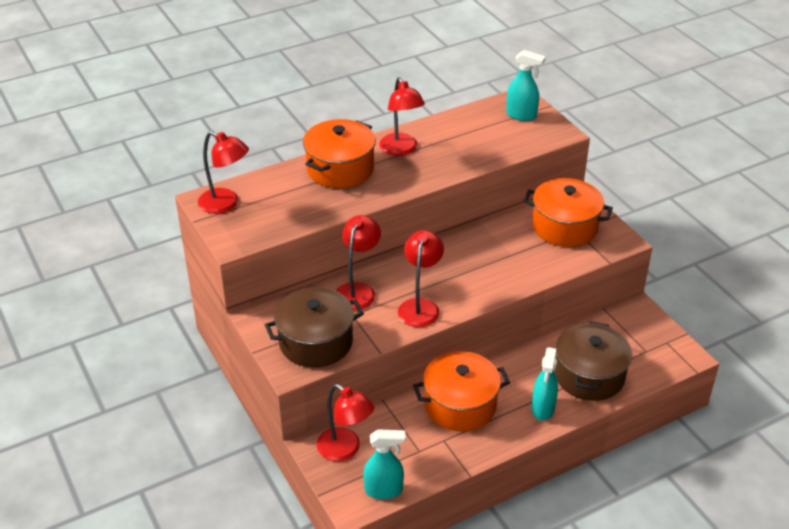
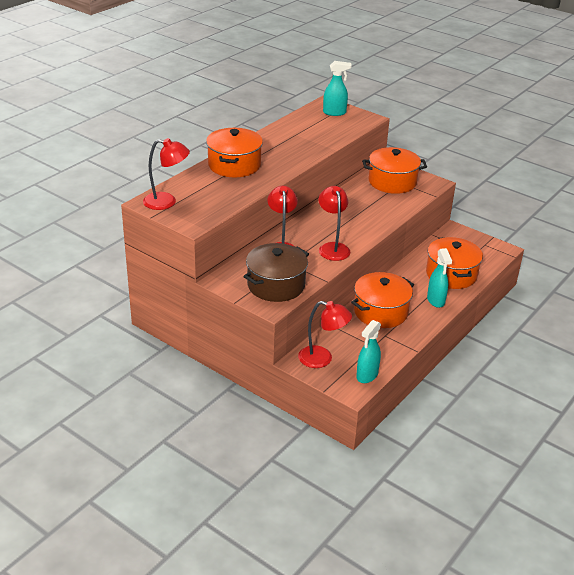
camera: 25 degrees left, 5 degrees down
turquoise spray bottle [363,429,406,499] -> turquoise spray bottle turned 150 degrees clockwise [356,320,381,383]
red lamp [379,77,425,156] -> none
brown pot [554,321,632,401] -> orange pot [426,237,483,289]

